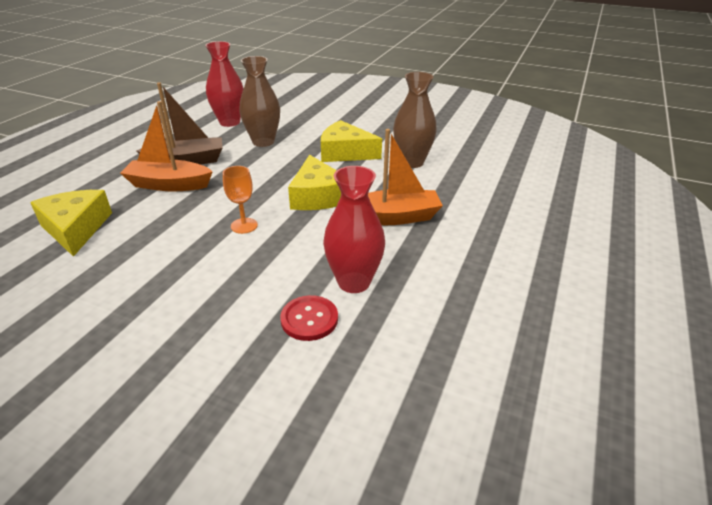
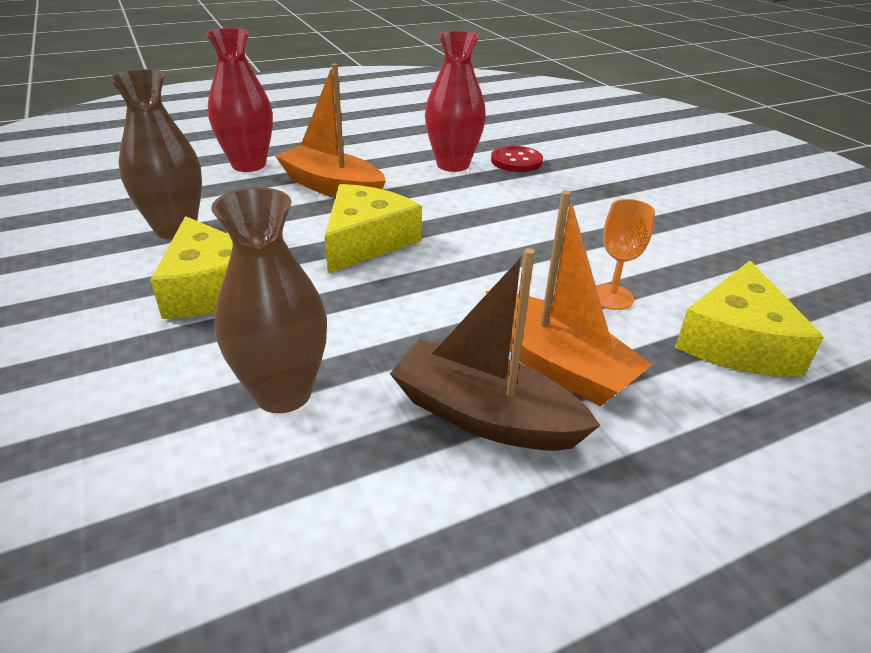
camera: 140 degrees left, 0 degrees up
red vase [205,41,244,127] -> red vase moved to [206,28,273,172]
orange goblet [223,166,258,234] -> orange goblet moved to [596,199,655,310]

